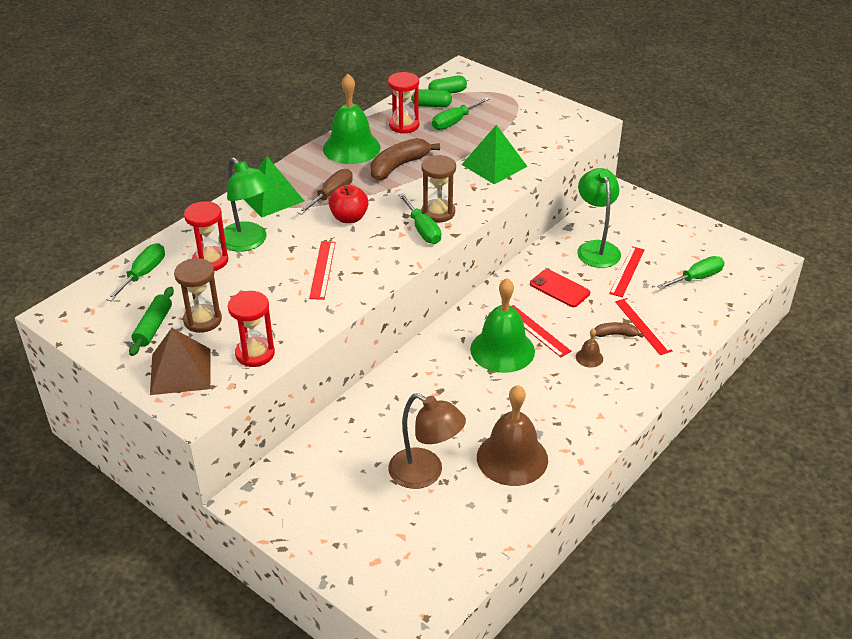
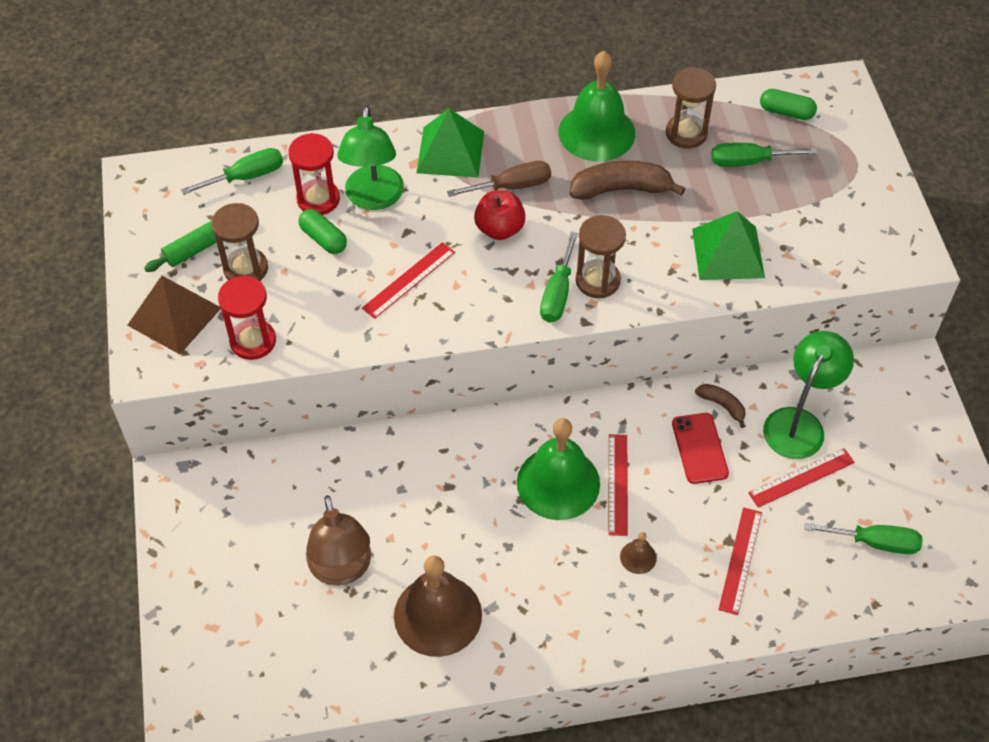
camera: 40 degrees right, 15 degrees up
red hourglass [388,72,419,134] -> brown hourglass [666,67,716,148]
green capsule [411,89,452,107] -> green capsule moved to [298,209,347,254]
brown banana [595,322,644,338] -> brown banana moved to [695,384,746,428]

